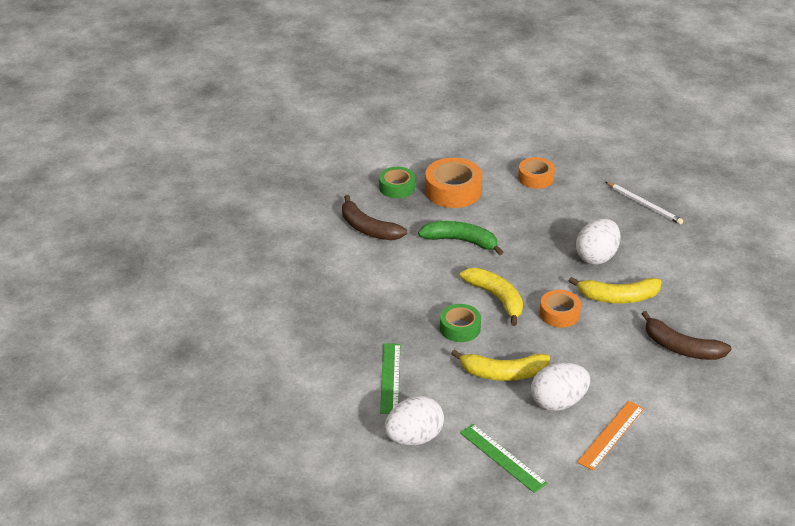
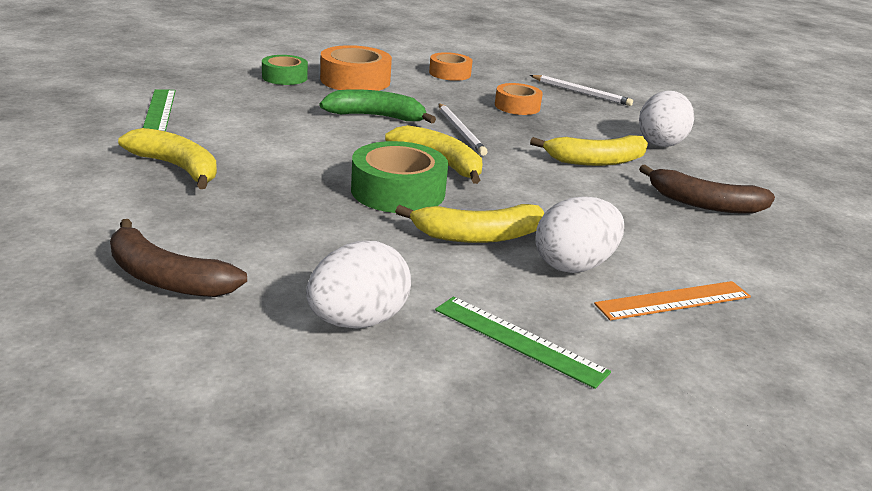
camera: 15 degrees left, 10 degrees down
brown banana [342,195,407,240] -> brown banana moved to [110,219,247,297]
green ruler [380,343,400,414] -> green ruler moved to [143,89,176,131]
green tape [440,304,481,342] -> green tape [351,141,448,213], size x1.57
orange tape [540,290,581,328] -> orange tape moved to [495,83,543,115]
white egg [576,219,621,265] -> white egg moved to [639,91,694,147]
orange ruler [577,401,644,470] -> orange ruler turned 45 degrees clockwise [594,281,751,320]
none -> yellow banana [118,128,217,189]
none -> white pencil [439,104,488,156]

